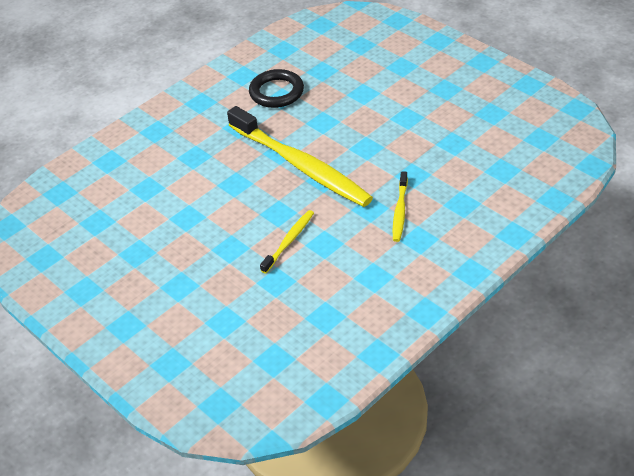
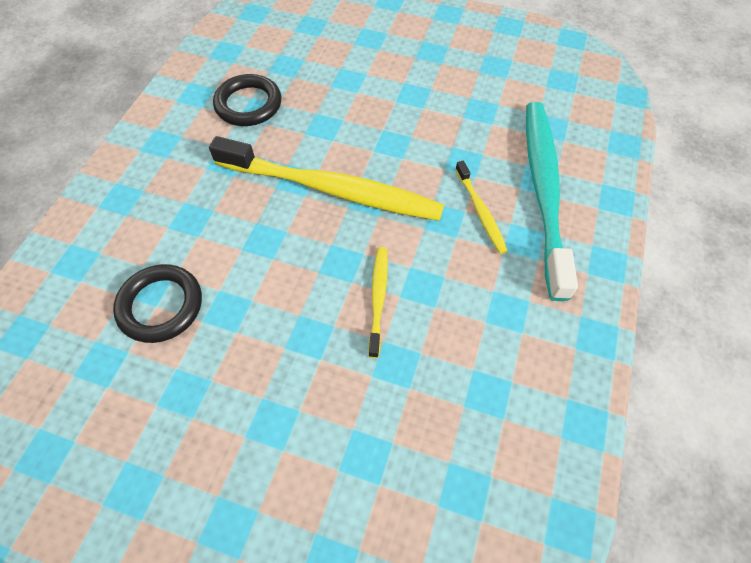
camera: 30 degrees left, 15 degrees up
none -> black ring [113,264,202,343]
none -> turquoise toothbrush [526,102,578,301]

